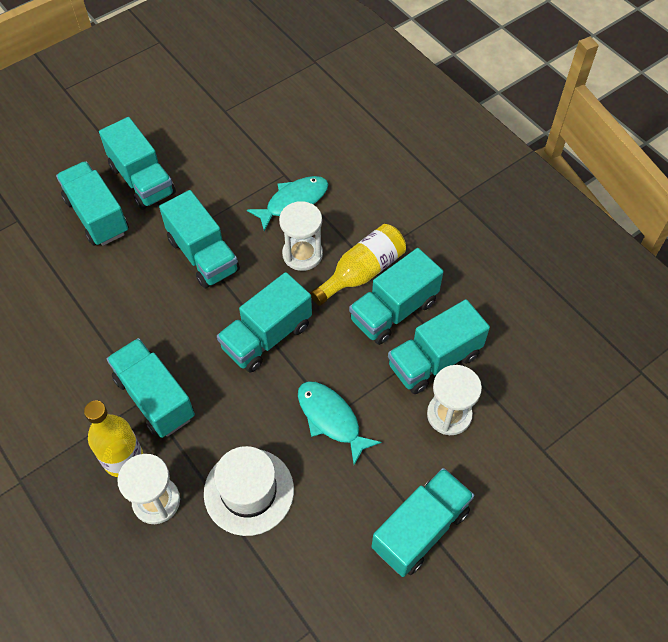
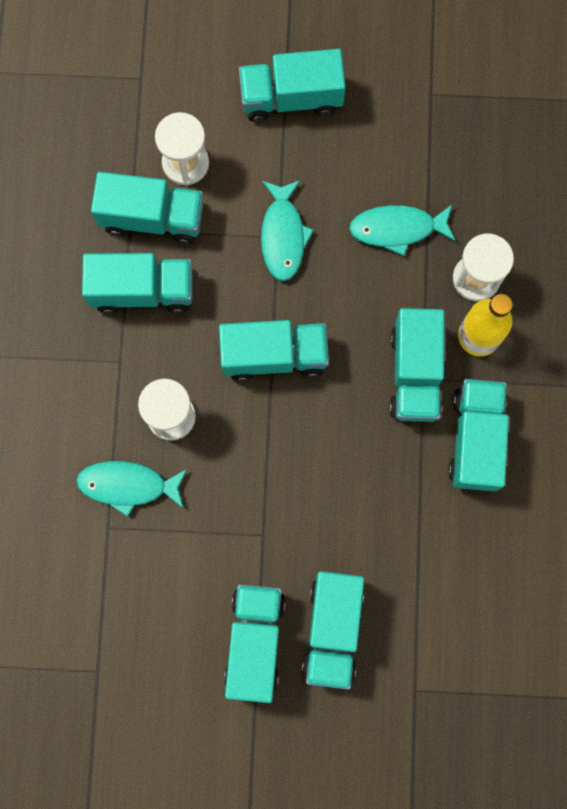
camera: 140 degrees left, 20 degrees up
turquoise truck [159,190,240,289] -> turquoise truck moved to [448,379,509,492]
white hat [204,446,294,536] -> turquoise fish [349,205,456,256]
yellow bottle [310,224,406,306] -> none

